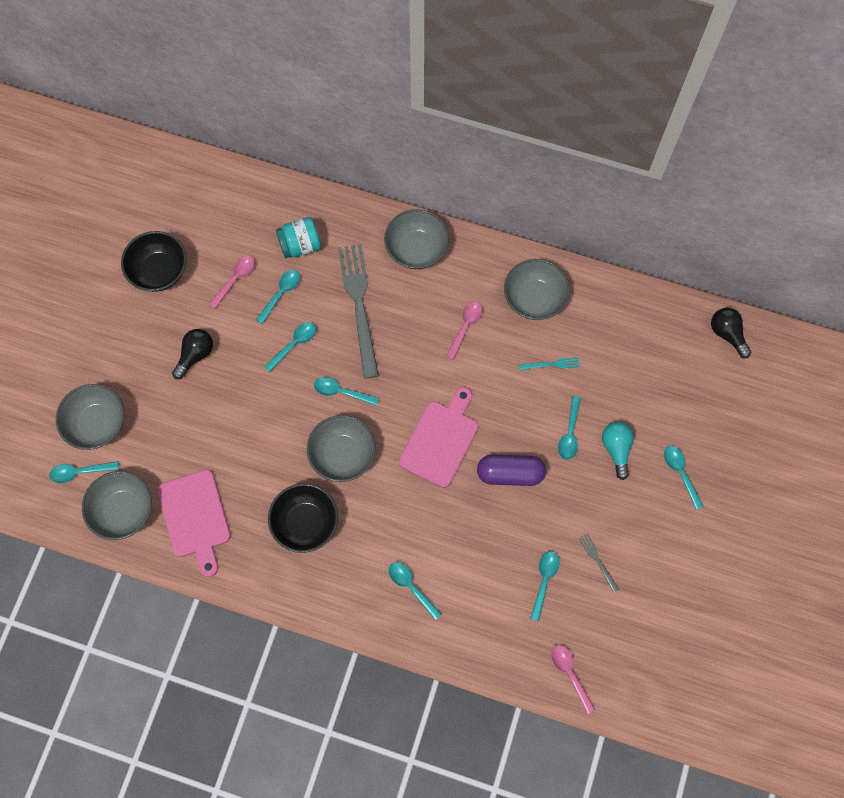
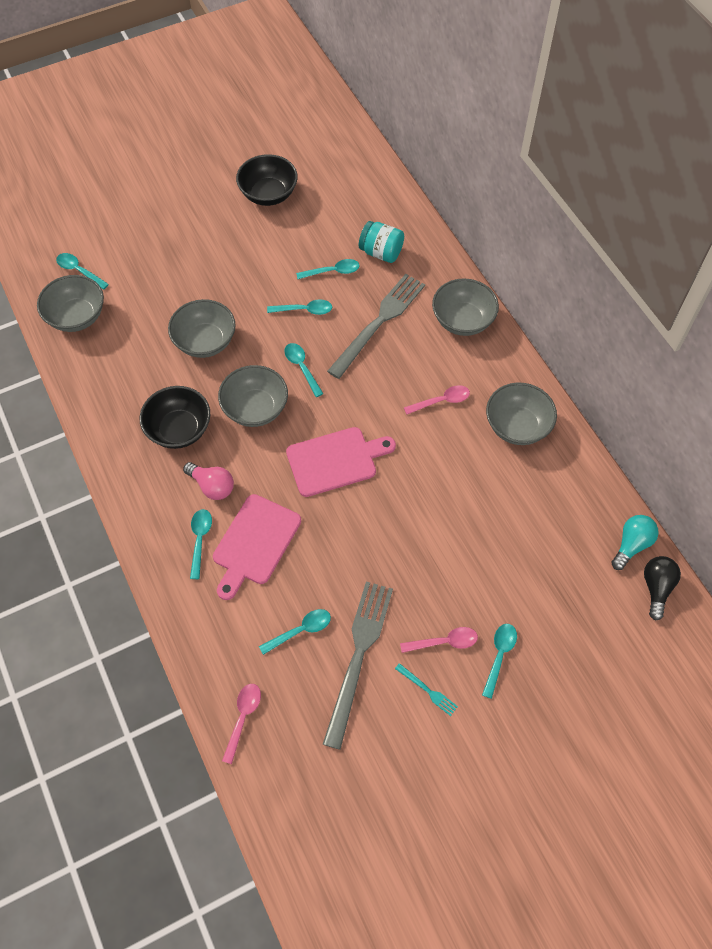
camera: 45 degrees right, 10 degrees down
grey bowl [56,384,124,450] -> grey bowl moved to [168,299,236,358]
pink cutting board [157,470,231,577] -> pink cutting board moved to [213,494,301,600]
black light bulb [172,329,213,379] -> none
pink spoon [209,256,255,309] -> pink spoon moved to [400,627,478,653]
purple capsule [477,455,546,486] -> none
turquoise fork [519,357,580,370] -> turquoise fork moved to [395,663,458,716]
turquoise spoon [558,396,581,460] -> none
grey fork [578,533,619,593] -> grey fork [323,582,393,750], size x2.41
turquoise light bulb [602,422,634,480] -> turquoise light bulb moved to [611,515,659,570]
none -> pink light bulb [183,462,234,500]

